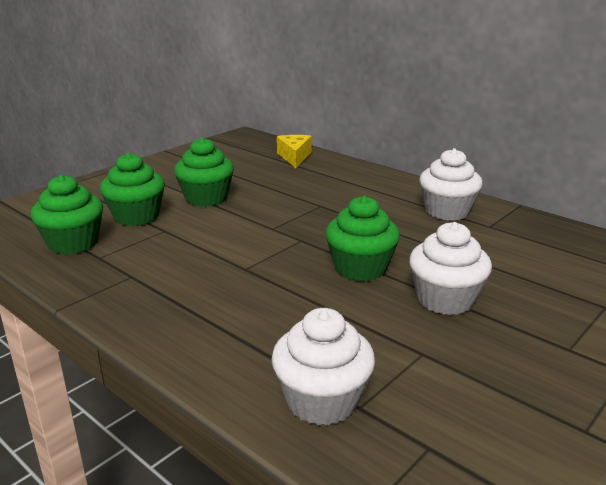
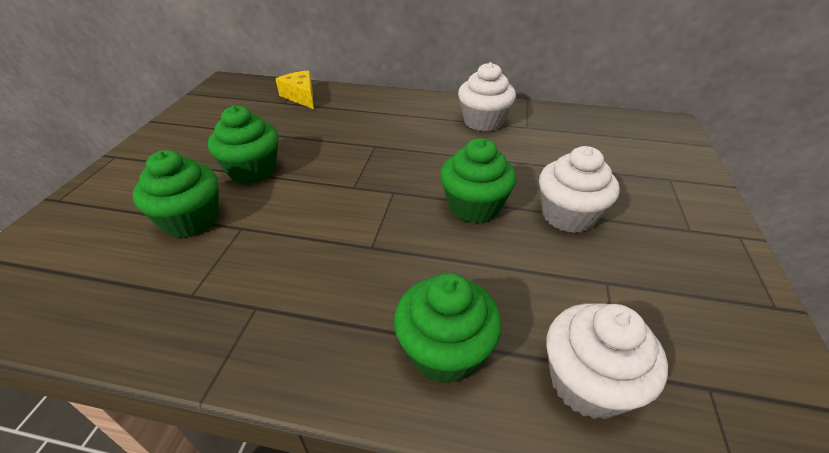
camera: 30 degrees left, 15 degrees up
green cupcake [31,175,103,255] -> green cupcake moved to [394,273,502,384]

